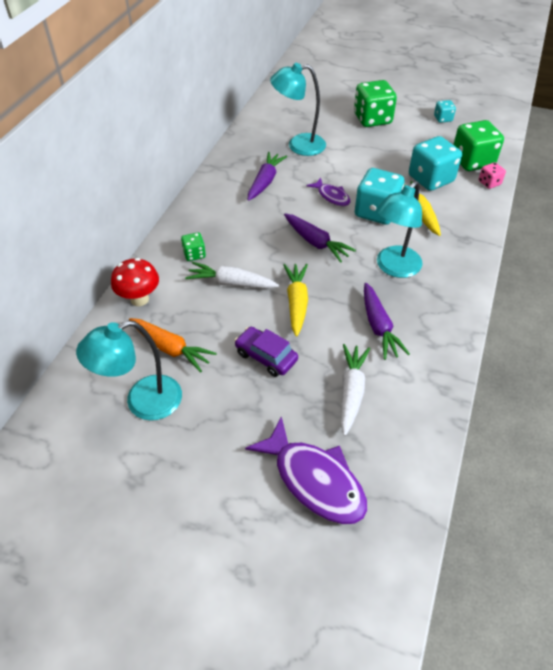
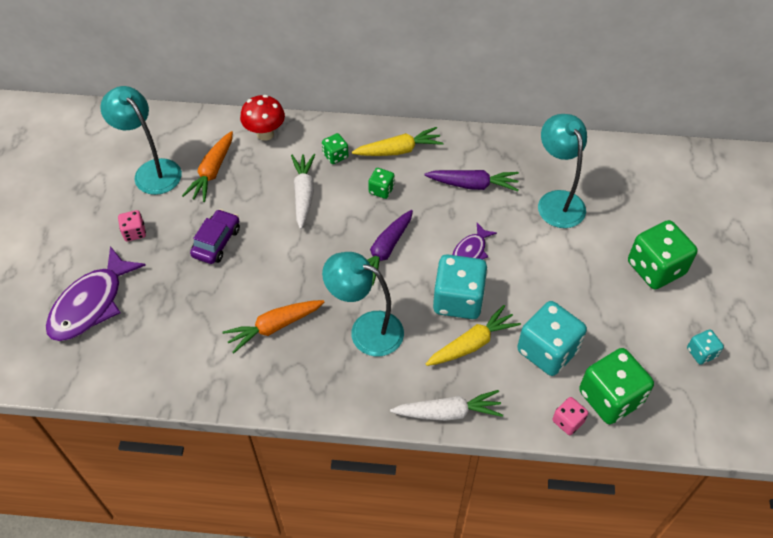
camera: 75 degrees right, 5 degrees up
yellow carrot [283,264,308,337] -> yellow carrot moved to [352,127,443,156]
white carrot [340,344,370,436] -> white carrot moved to [390,390,503,421]
purple carrot [364,283,410,360] -> orange carrot [222,300,324,354]
none -> pink dice [118,210,146,241]
none -> green dice [368,168,395,199]

